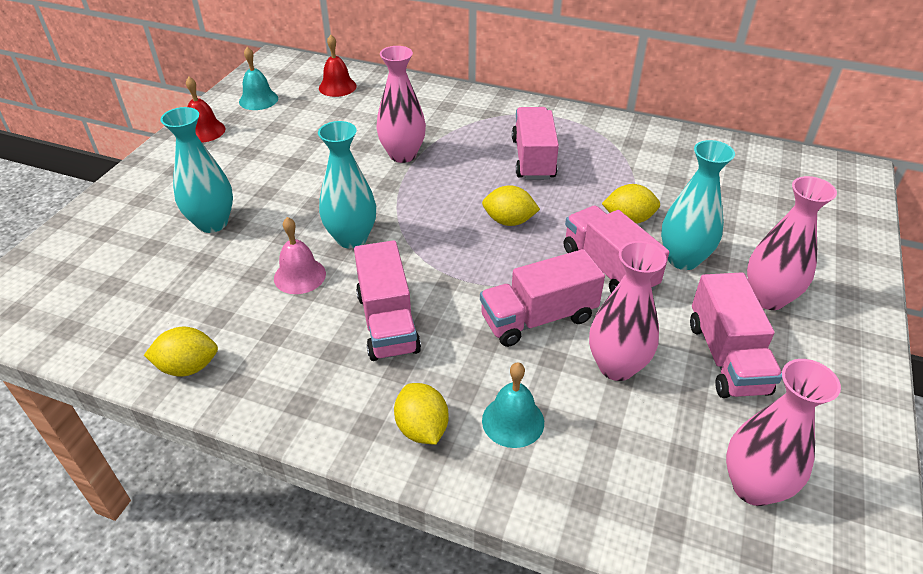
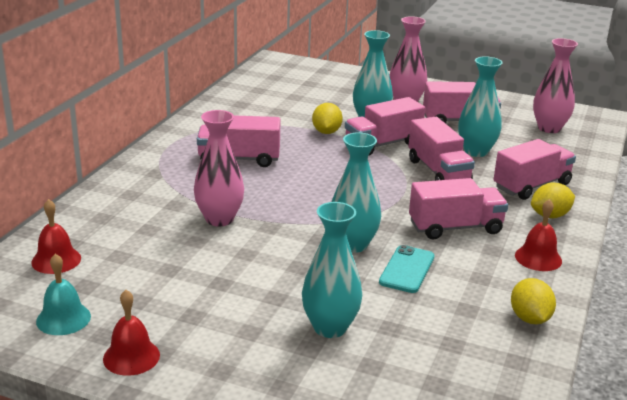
camera: 90 degrees left, 15 degrees down
pink bell [274,217,326,294] -> turquoise phone [379,245,435,293]
yellow lemon [482,185,540,226] -> none
turquoise bell [482,362,544,448] -> pink truck [493,139,576,200]
pink vase [589,241,667,381] -> turquoise vase [458,57,503,157]
none -> red bell [515,199,562,271]

